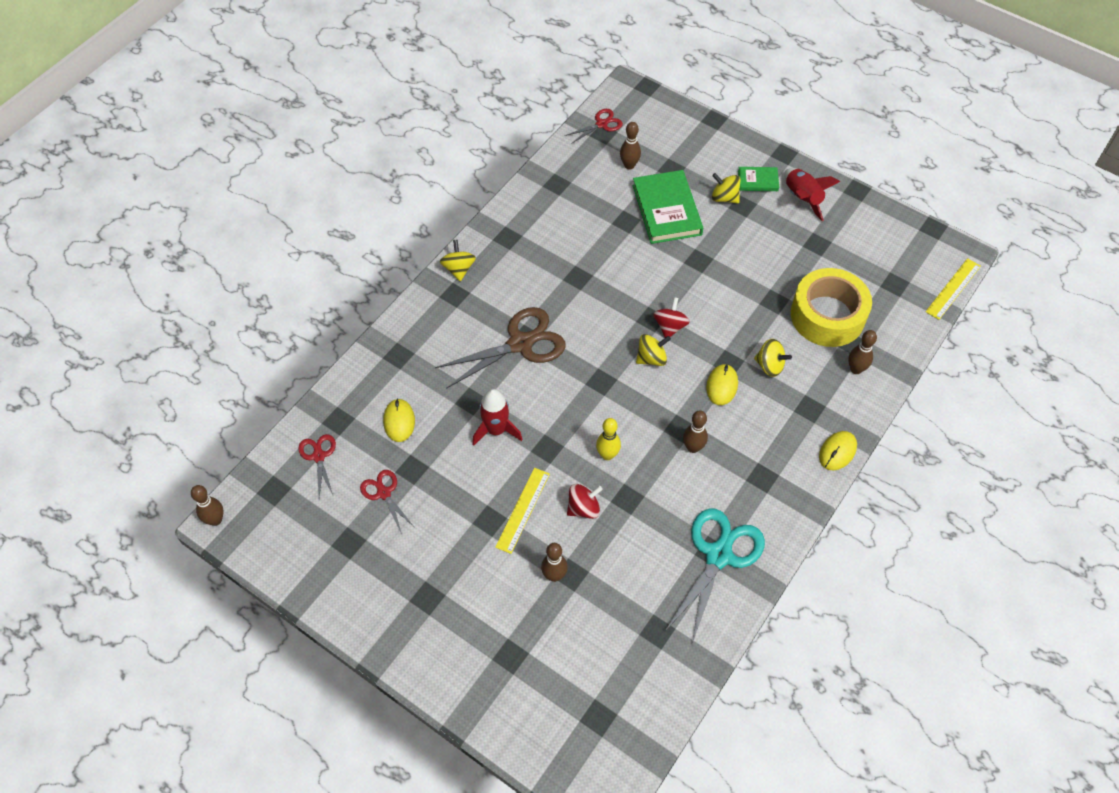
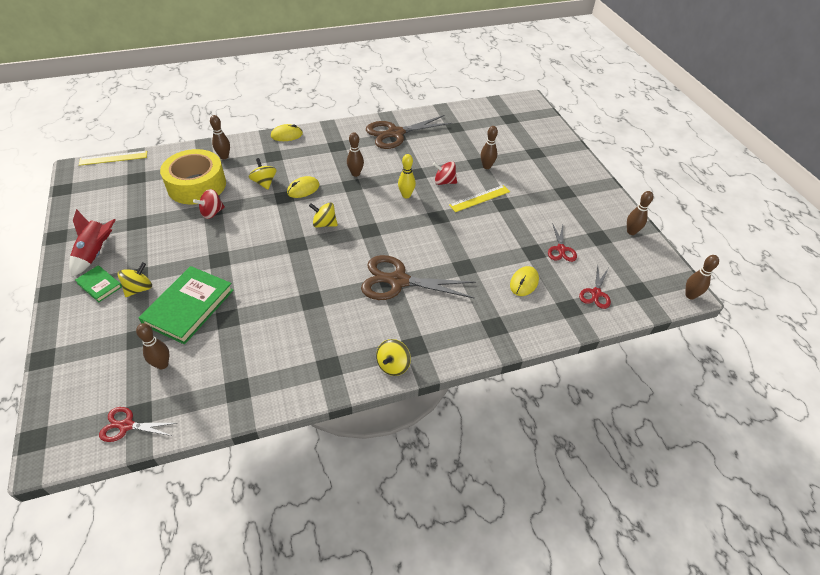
camera: 145 degrees left, 10 degrees down
red rocket [472,389,523,446] -> none
red spinning top [653,297,690,338] -> red spinning top moved to [193,189,225,219]
turquoise scissors [665,508,765,643] -> brown scissors [366,115,452,149]
yellow spinning top [712,173,740,203] -> yellow spinning top turned 120 degrees counterclockwise [118,262,152,297]
none -> brown bowling pin [627,191,653,235]

